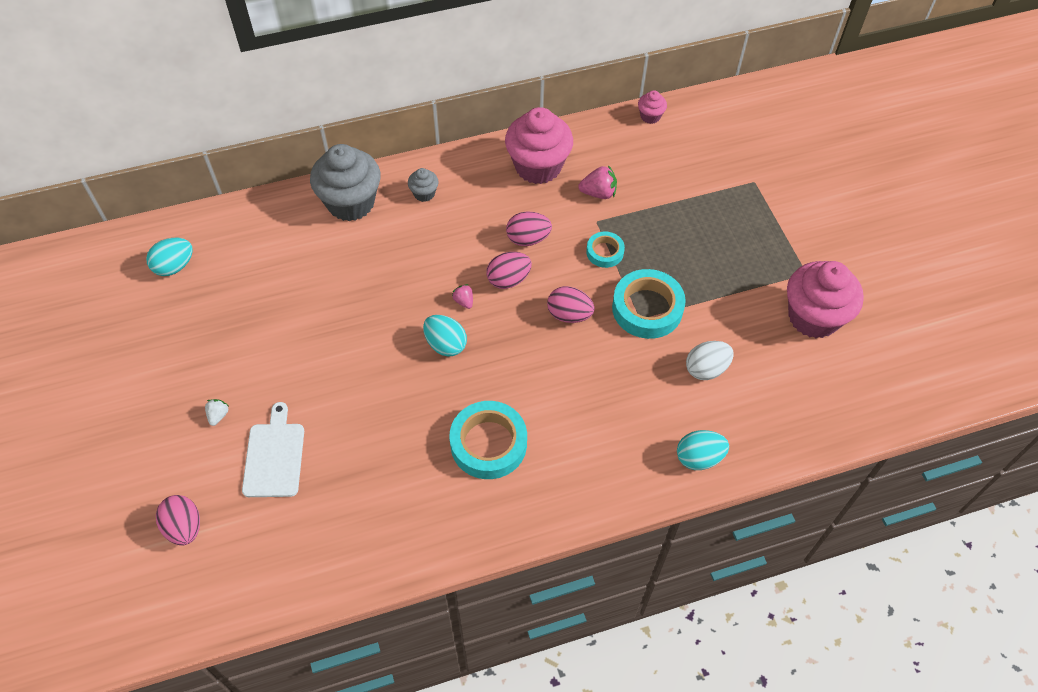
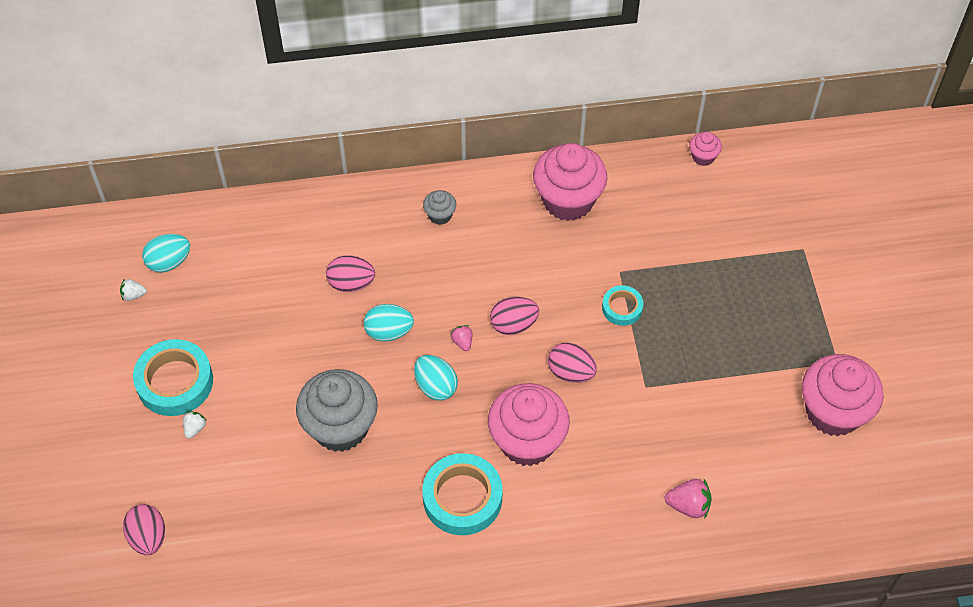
camera: 10 degrees right, 0 degrees up
white cutting board [242,402,304,497] -> none
grey cupcake [310,144,381,221] -> grey cupcake moved to [296,369,378,452]
pink egg [506,212,552,246] -> pink egg moved to [326,255,375,292]
pink strawberry [578,165,617,199] -> pink strawberry moved to [665,479,712,519]
turquoise tape [612,269,686,339] -> turquoise tape moved to [133,339,213,416]
turquoise egg [677,430,729,470] -> turquoise egg moved to [364,304,414,342]
white egg [686,341,733,380] -> none
none -> white strawberry [120,279,147,301]
none -> pink cupcake [488,383,570,466]

